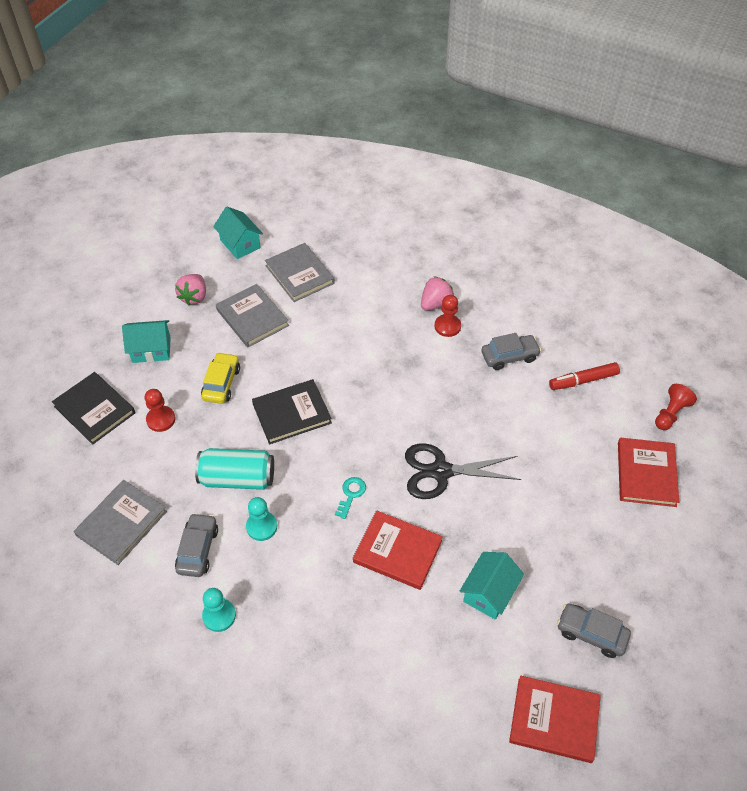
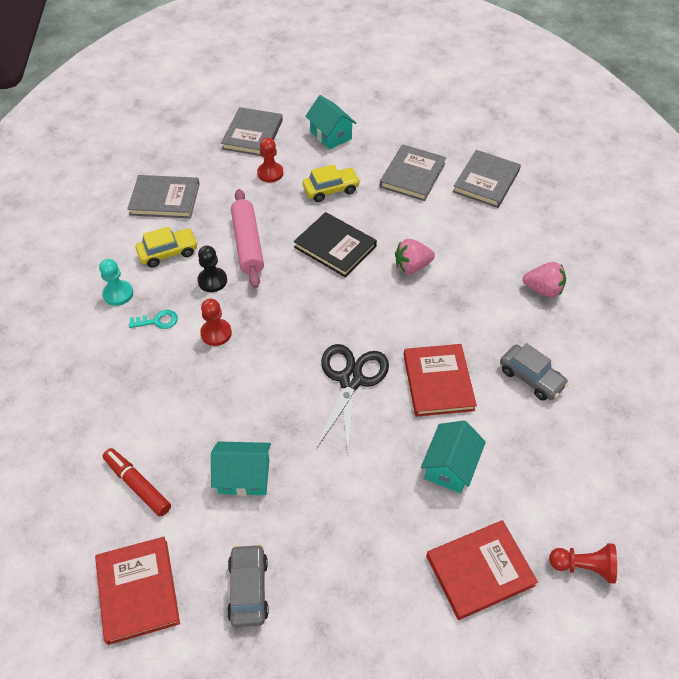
camera: 60 degrees right, 0 degrees up
black book [52,372,135,445] -> grey book [221,107,283,156]
pink strawberry [175,274,206,305] -> pink strawberry moved to [395,239,435,274]
grey car [175,513,218,577] -> yellow car [136,226,198,268]
turquoise can [195,448,274,490] -> pink rolling pin [231,189,264,288]
turquoise house [213,207,263,259] -> turquoise house moved to [421,421,486,493]
turquoise pawn [246,497,277,541] -> black pawn [197,245,227,292]
turquoise key [335,477,366,519] -> turquoise key moved to [129,310,178,329]
red book [353,510,443,590] -> red book moved to [404,344,477,417]
black scissors [405,443,521,499] -> black scissors turned 45 degrees clockwise [316,344,389,454]
red pawn [435,295,461,337] -> red pawn moved to [200,299,232,346]
red marker [549,362,620,390] -> red marker moved to [103,448,171,517]

